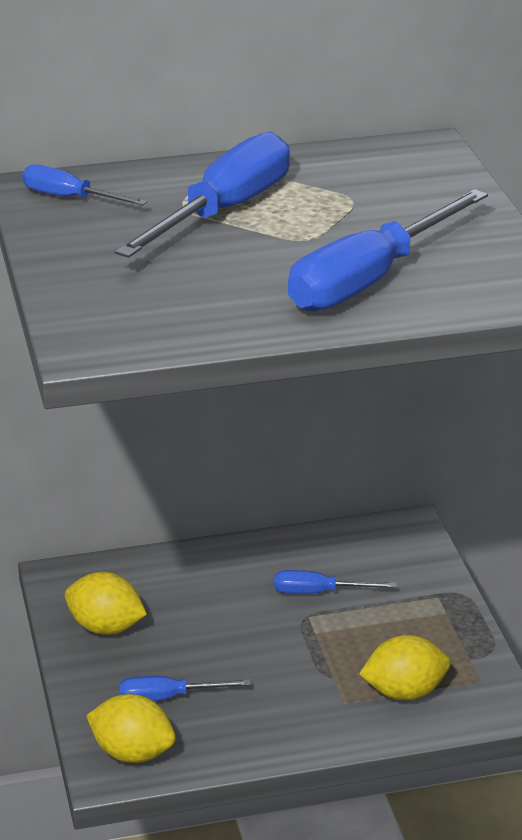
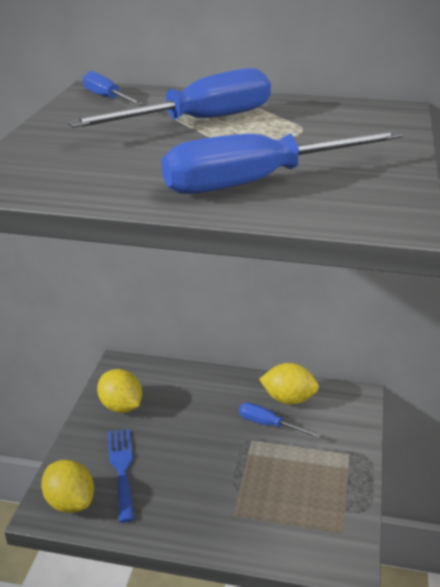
camera: 25 degrees right, 0 degrees up
blue screwdriver [119,676,251,701] -> blue fork [108,429,134,523]
yellow lemon [359,635,450,700] -> yellow lemon moved to [259,363,319,405]

